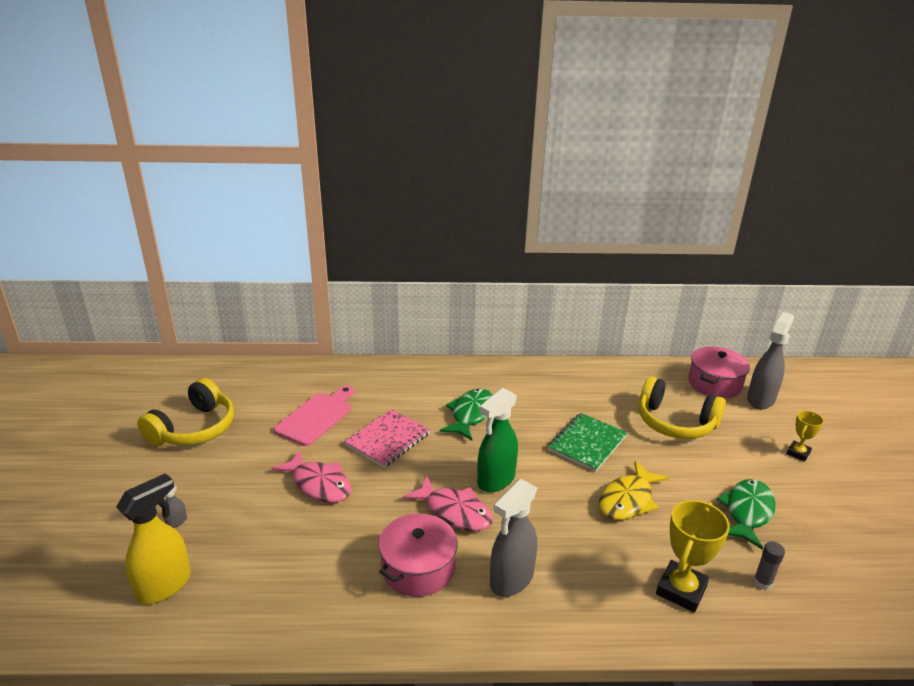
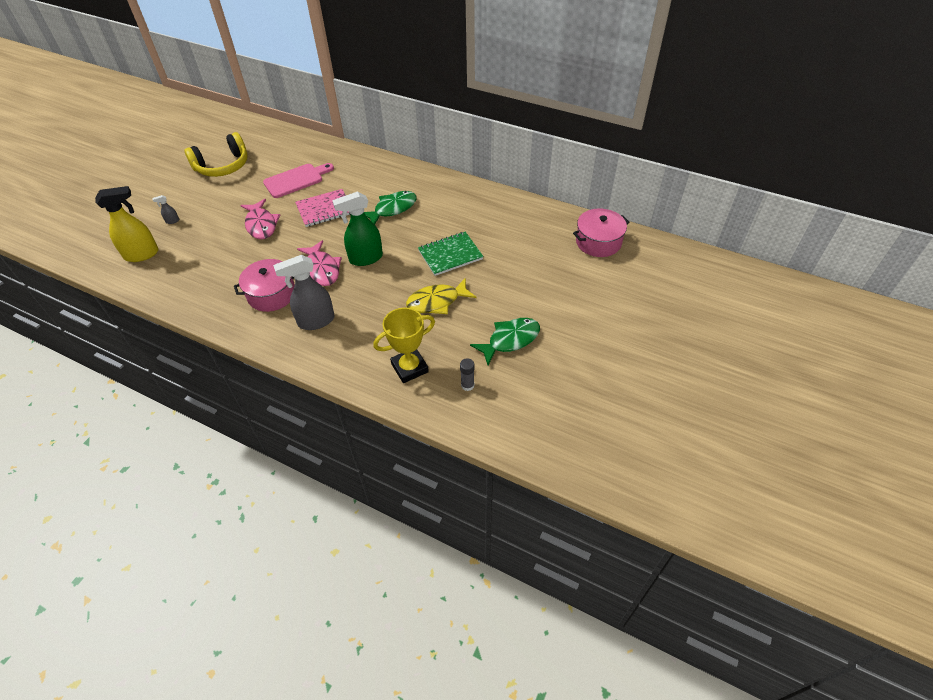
camera: 30 degrees right, 20 degrees up
yellow headphones [639,377,726,439] -> none
grey spray bottle [747,312,794,409] -> none
yellow trophy [786,411,824,461] -> none

